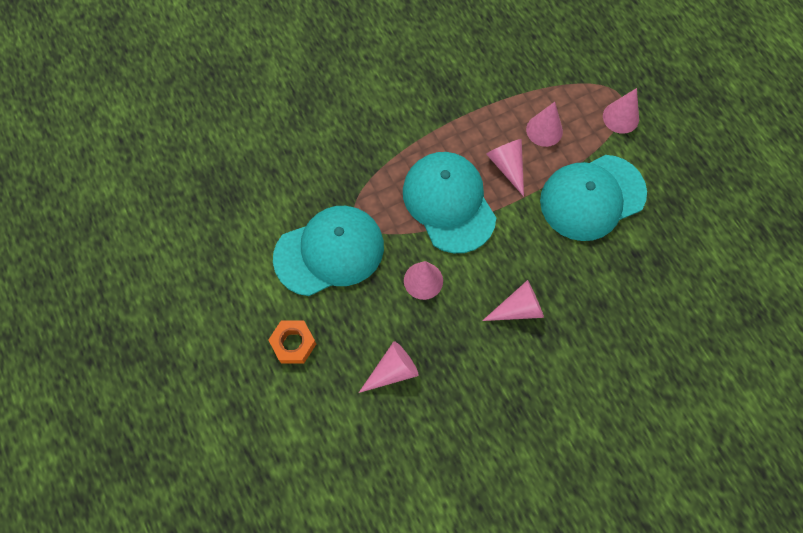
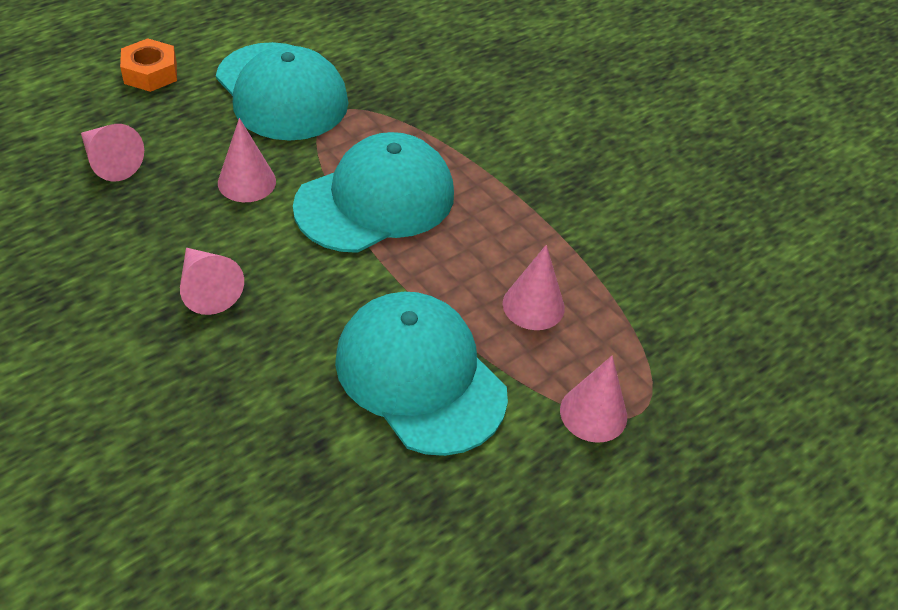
camera: 75 degrees right, 20 degrees down
pink cone [486,139,524,197] -> none

